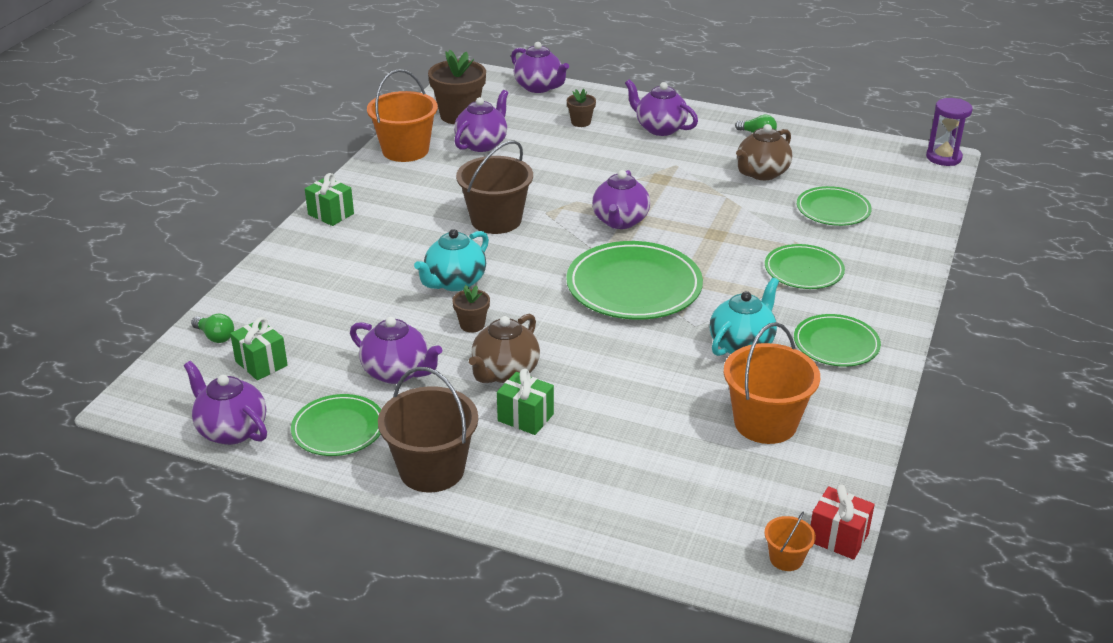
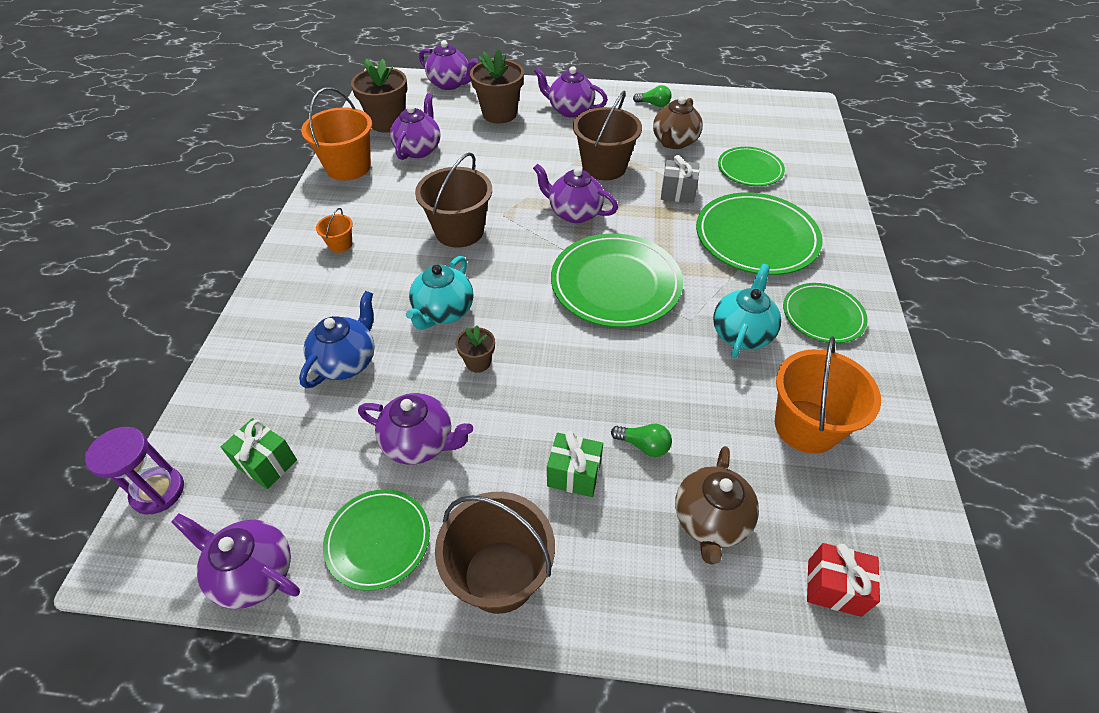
camera: 15 degrees left, 15 degrees up
green light bulb [191,313,234,343] -> green light bulb moved to [611,424,672,457]
green gift [305,173,354,226] -> none
brown teapot [469,314,540,383] -> brown teapot moved to [675,446,759,565]
brown flower pot [567,89,596,127] -> brown flower pot [470,48,524,124], size x1.96
purple teapot [592,170,650,229] -> purple teapot turned 120 degrees clockwise [533,163,618,223]
orange bucket [764,512,816,571] -> orange bucket moved to [316,208,353,253]
green plate [765,244,845,289] -> green plate [696,192,823,275], size x1.69
red gift [810,485,875,560] -> red gift moved to [807,543,880,617]
purple hourglass [926,98,973,166] -> purple hourglass moved to [85,427,184,514]
none -> blue teapot [299,291,375,388]
none -> brown bucket [573,91,642,180]
none -> grey gift [661,155,699,203]

